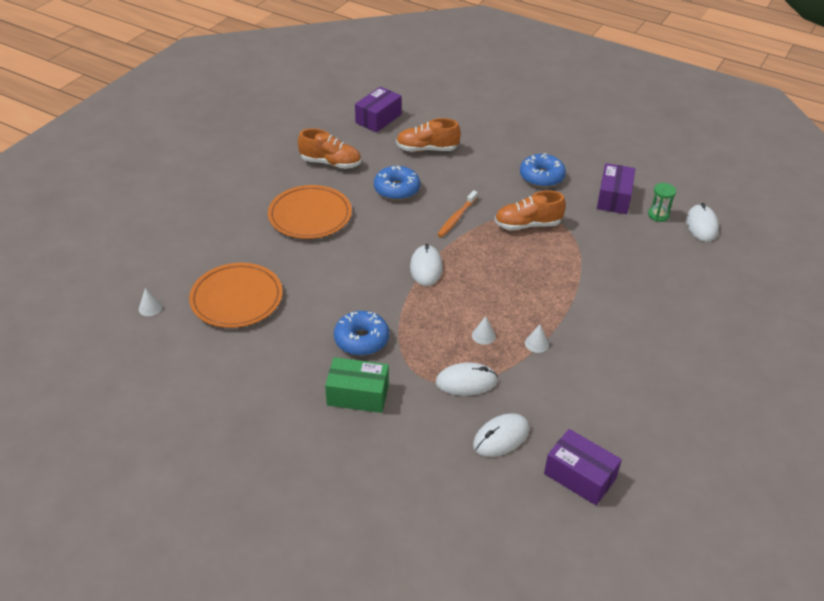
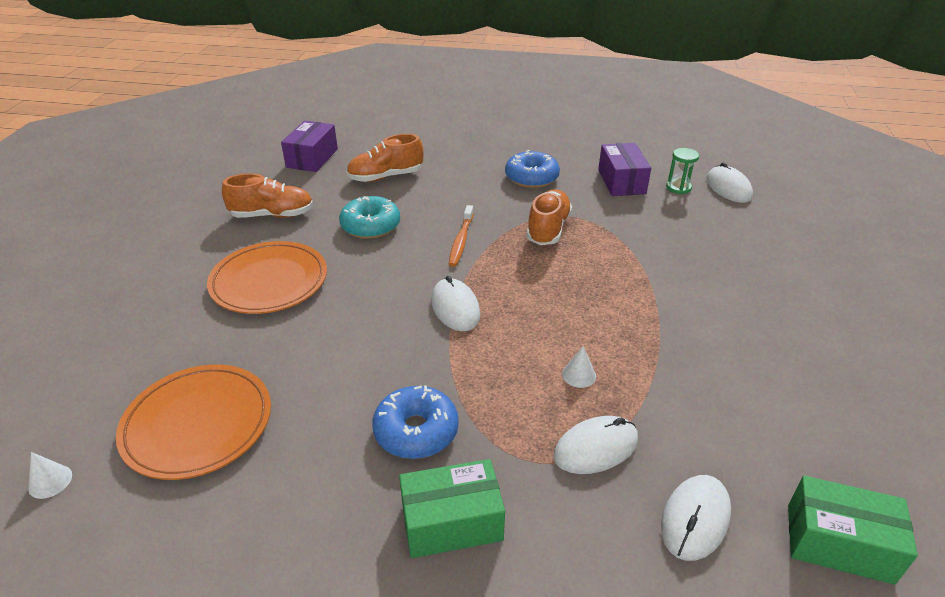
camera: 20 degrees left, 5 degrees down
blue donut [374,166,420,200] -> turquoise donut [339,196,400,239]
orange shoe [495,191,566,230] -> orange shoe turned 135 degrees clockwise [526,189,572,245]
white cone [525,325,549,353] -> none
purple box [544,429,622,505] -> green box [788,476,918,585]

